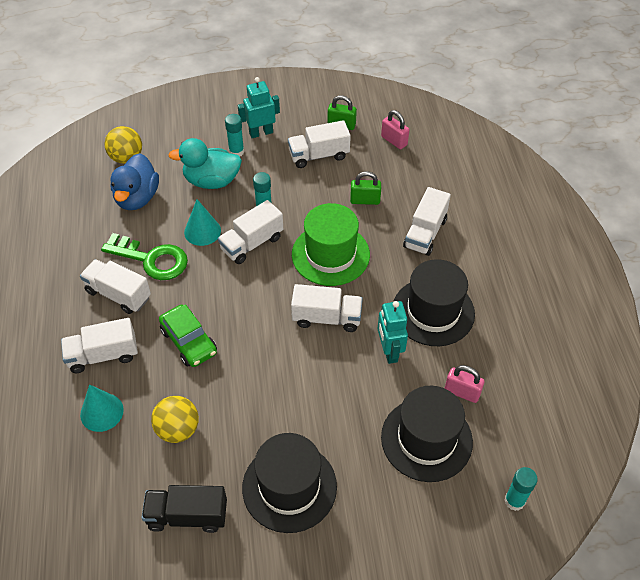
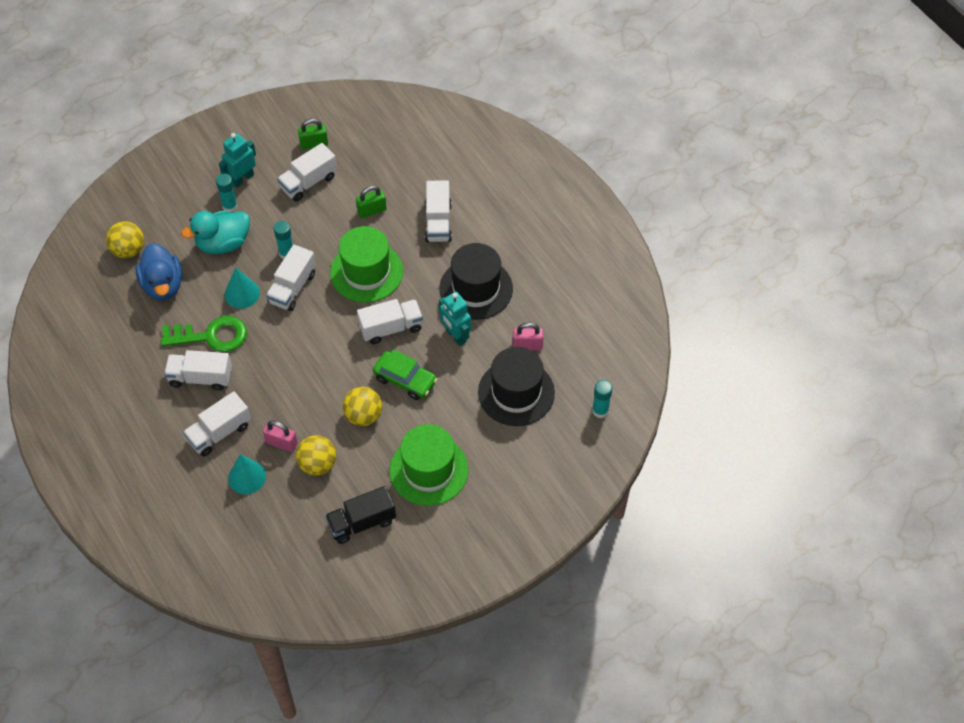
camera: 25 degrees left, 5 degrees up
green car [159,304,217,367] -> green car moved to [373,349,438,400]
black hat [242,433,337,533] -> green hat [389,424,469,506]
pink padlock [381,110,409,149] -> pink padlock moved to [263,421,297,452]
none -> yellow ball [343,387,382,426]

